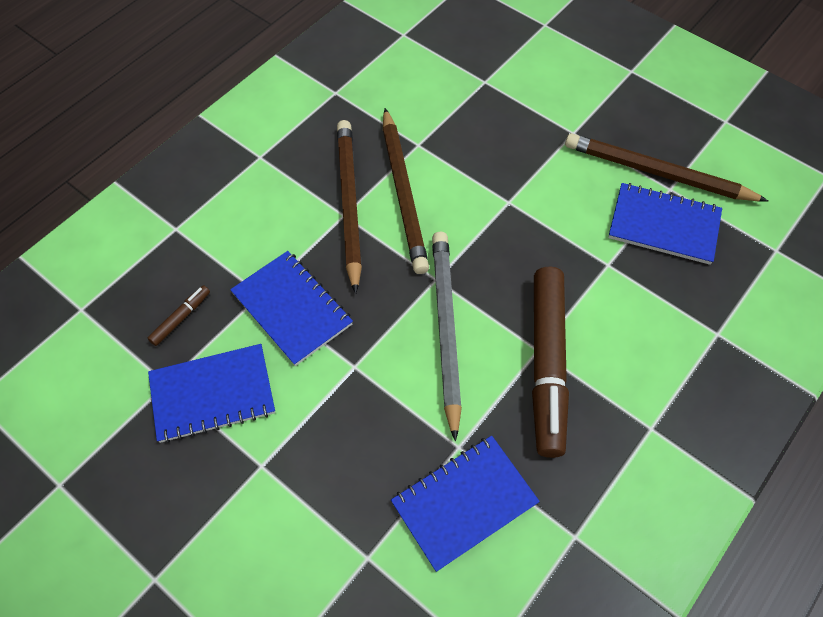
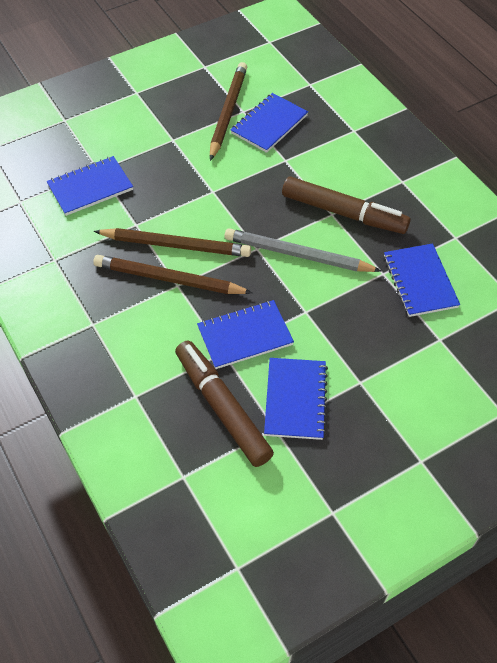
camera: 70 degrees left, 5 degrees down
brown marker [148,285,210,346] -> brown marker [175,340,274,467], size x2.48
brown pencil [565,133,768,201] -> brown pencil turned 150 degrees clockwise [210,62,247,161]
none -> blue notebook [47,156,133,216]

